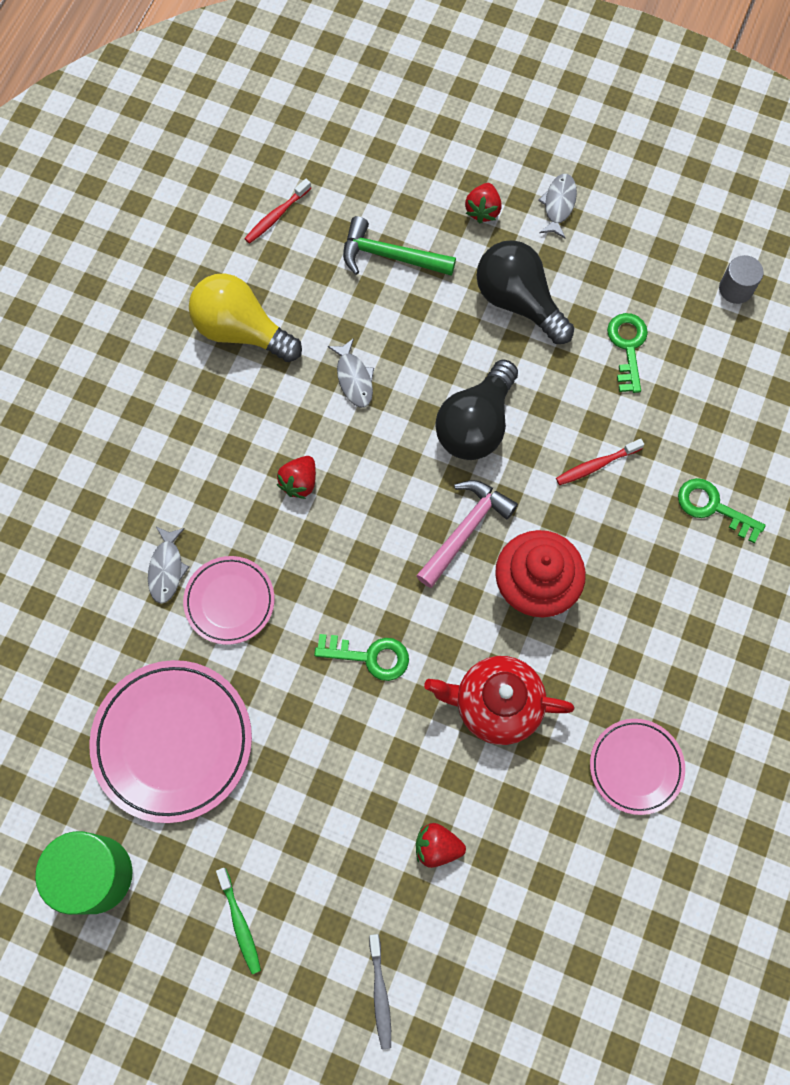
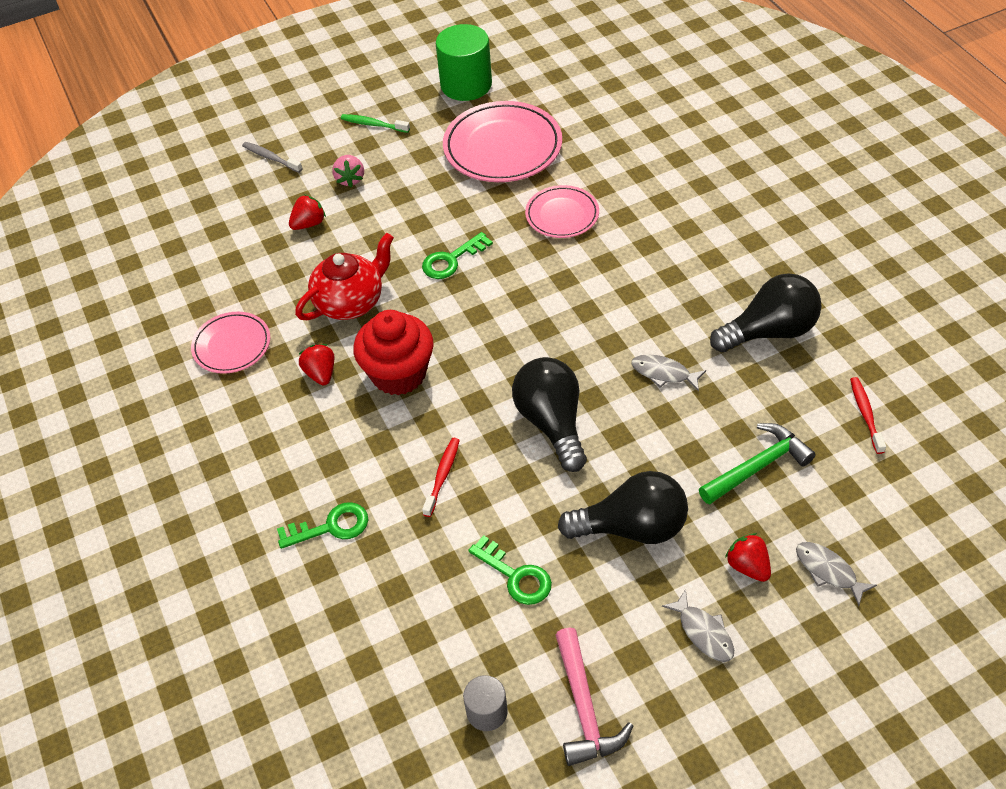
camera: 135 degrees right, 20 degrees down
grey fish [148,527,190,604] -> grey fish moved to [796,542,877,606]
yellow light bulb [189,273,302,362] -> black light bulb [710,273,821,352]
red strawberry [277,456,316,499] -> red strawberry moved to [299,344,334,386]
pink hammer [416,480,518,588] -> pink hammer moved to [556,628,633,766]
none -> pink strawberry [332,155,364,187]

